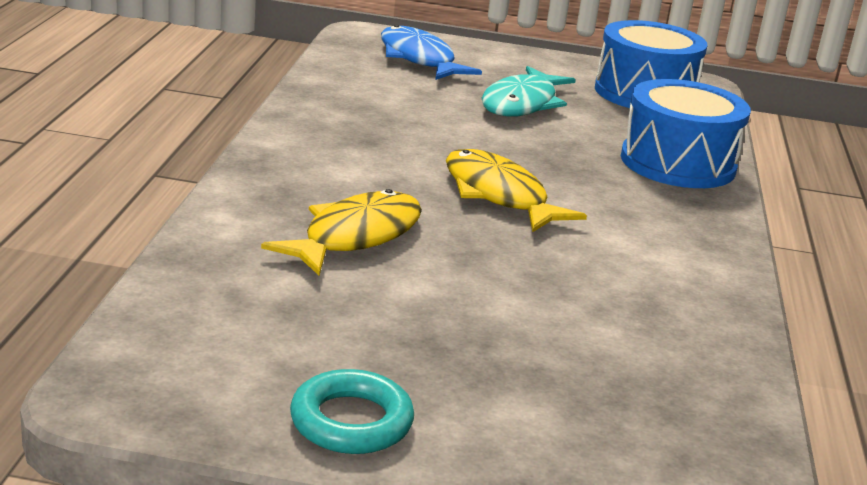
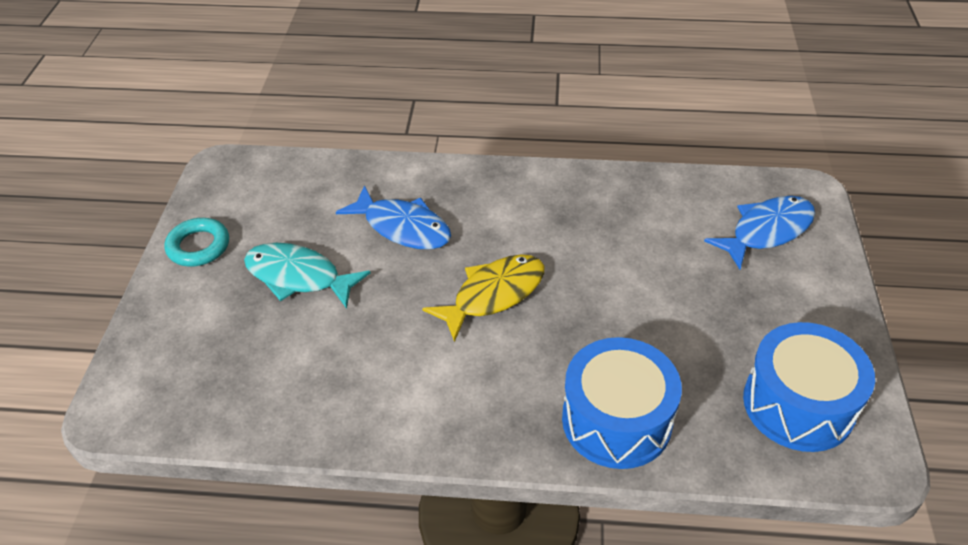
camera: 90 degrees right, 20 degrees up
yellow fish [261,189,422,275] -> blue fish [336,185,451,249]
turquoise fish [482,66,576,117] -> turquoise fish moved to [244,243,371,309]

